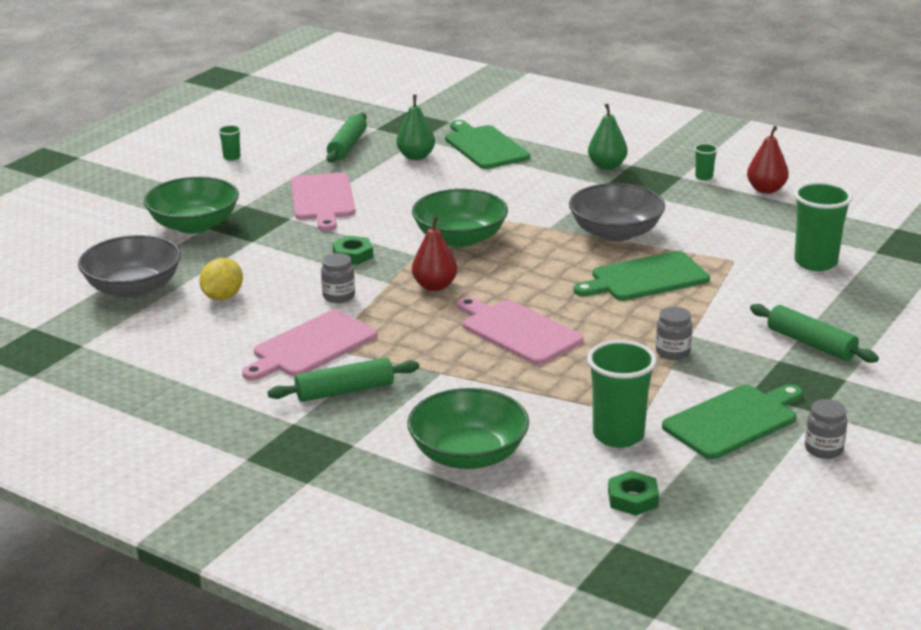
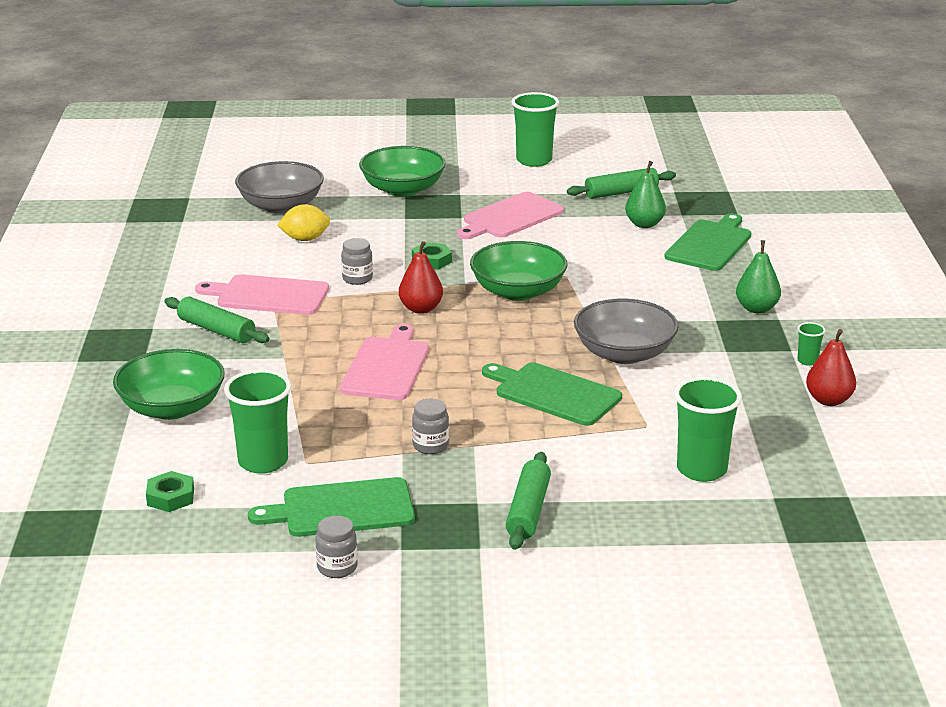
camera: 55 degrees right, 0 degrees up
green cup [218,125,241,161] -> green cup [512,92,559,167], size x2.16
green cutting board [662,384,803,459] -> green cutting board turned 150 degrees clockwise [248,477,415,537]

